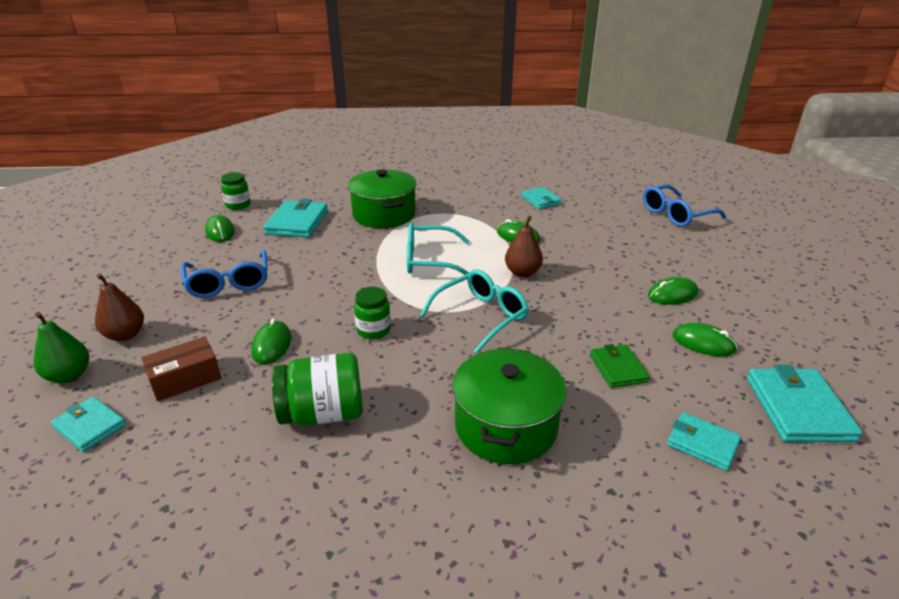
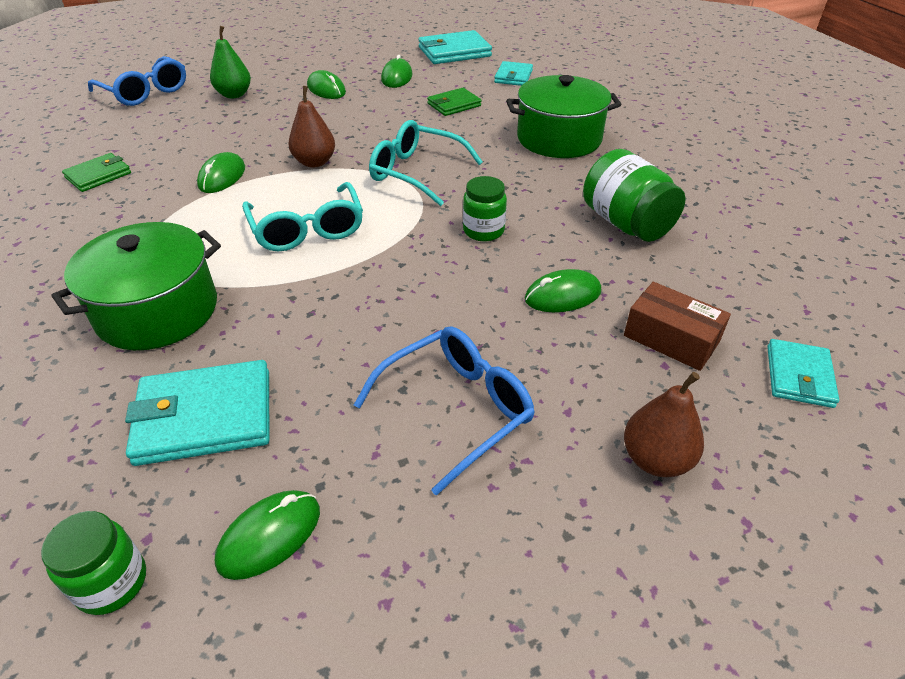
camera: 110 degrees left, 10 degrees up
green pear [34,312,89,383] -> green pear moved to [210,26,251,98]
turquoise wallet [521,187,562,209] -> green wallet [62,153,131,192]

